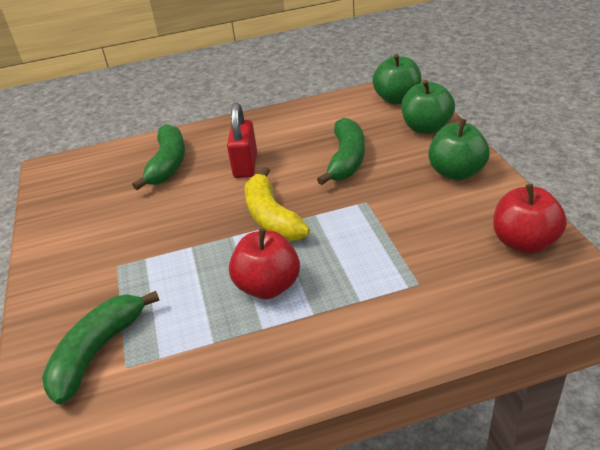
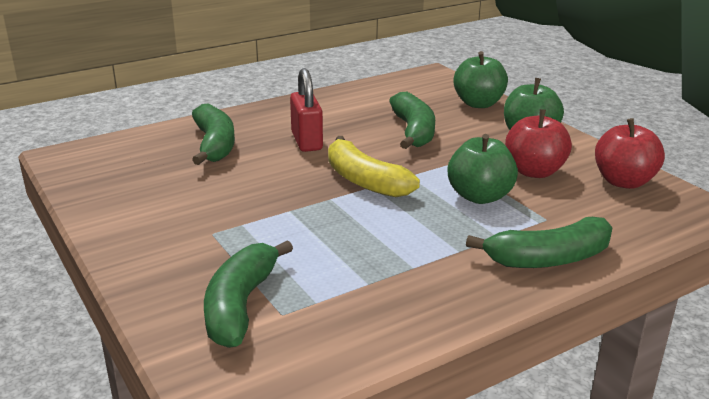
camera: 20 degrees left, 10 degrees down
red apple [229,229,300,299] -> red apple moved to [505,109,572,178]
green apple [372,54,421,105] -> green apple moved to [448,134,518,204]
none -> green banana [466,217,613,268]

